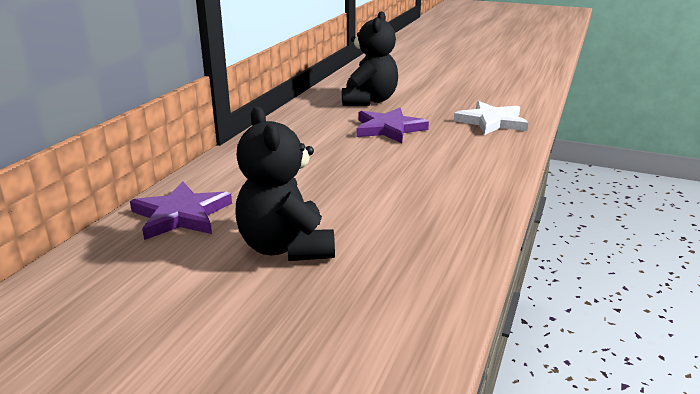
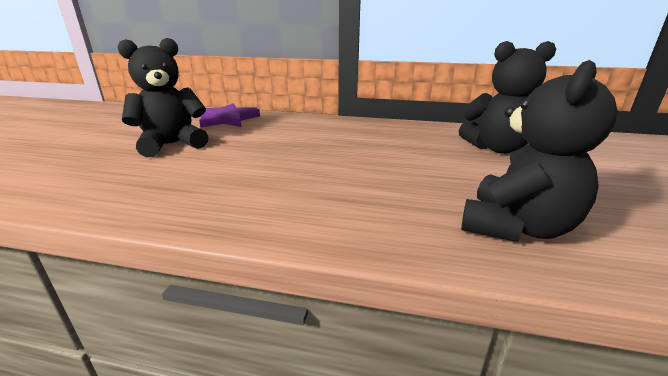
camera: 80 degrees right, 0 degrees up
purple star [356,108,429,143] -> none
white star [454,101,528,135] -> black teddy bear [461,60,618,242]

